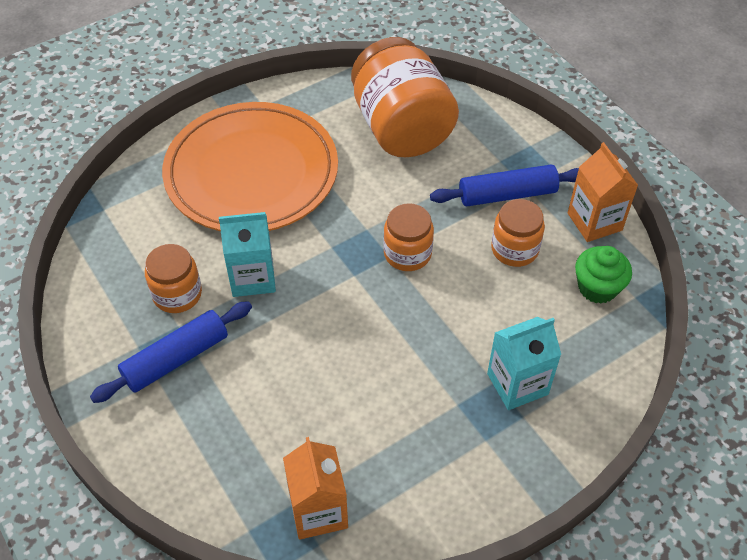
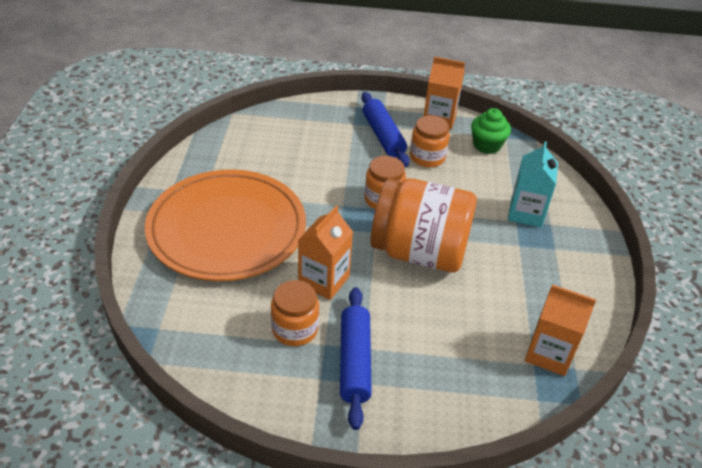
camera: 55 degrees left, 10 degrees down
turquoise carton [219,212,276,297] -> orange carton [298,206,353,300]
orange jar [351,37,459,157] -> orange jar moved to [370,178,477,272]
blue rolling pin [430,164,579,207] -> blue rolling pin turned 45 degrees counterclockwise [362,92,409,167]

